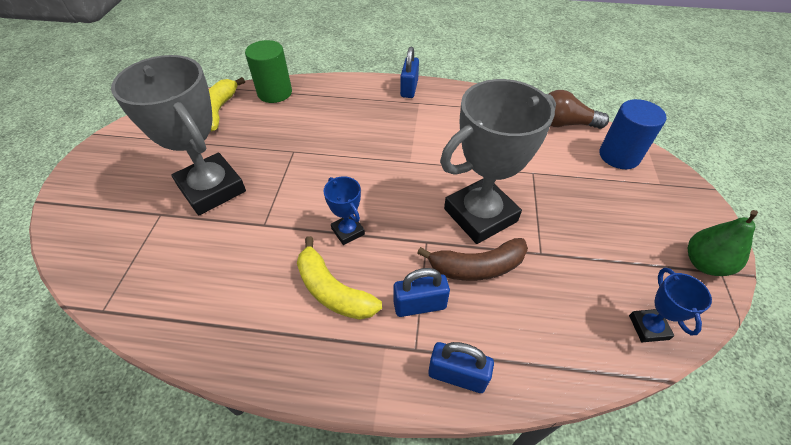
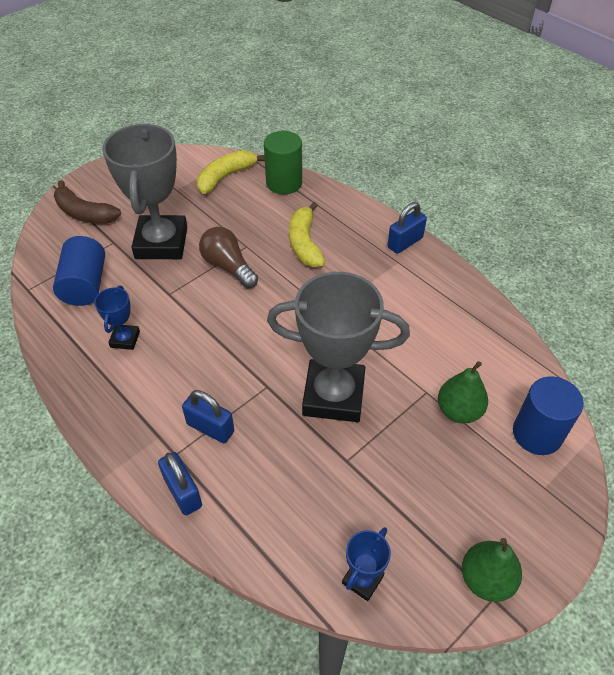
camera: 40 degrees right, 0 degrees up
yellow banana [297,236,382,320] -> yellow banana moved to [289,202,325,267]
blue trophy [323,176,365,245] -> blue trophy moved to [94,285,140,350]
brown banana [417,238,528,281] -> brown banana moved to [54,180,121,224]
brown light bulb [549,90,609,129] -> brown light bulb moved to [199,227,258,288]
none -> blue cylinder [53,236,105,306]
none -> green pear [438,361,488,423]

